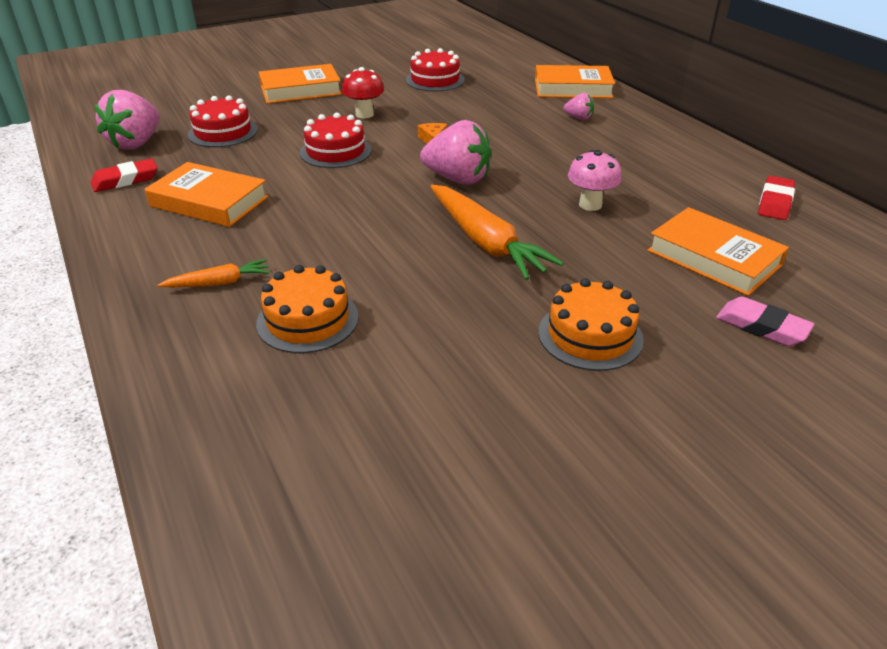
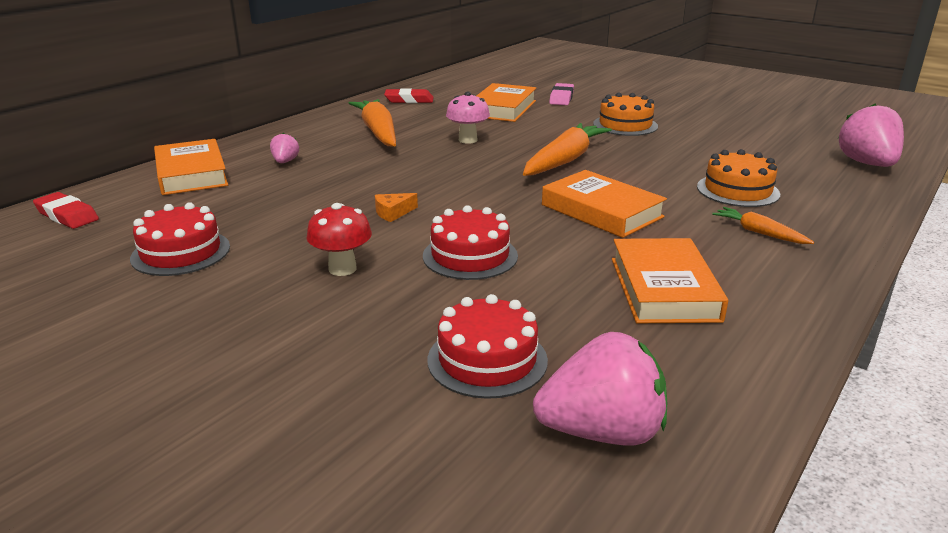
camera: 115 degrees left, 10 degrees down
red eraser [90,159,158,192] -> red eraser moved to [33,192,99,229]
orange book [259,64,342,104] -> orange book moved to [542,170,667,238]
pink strawberry [420,120,491,184] -> pink strawberry moved to [837,104,904,167]
none -> orange carrot [349,99,396,147]

